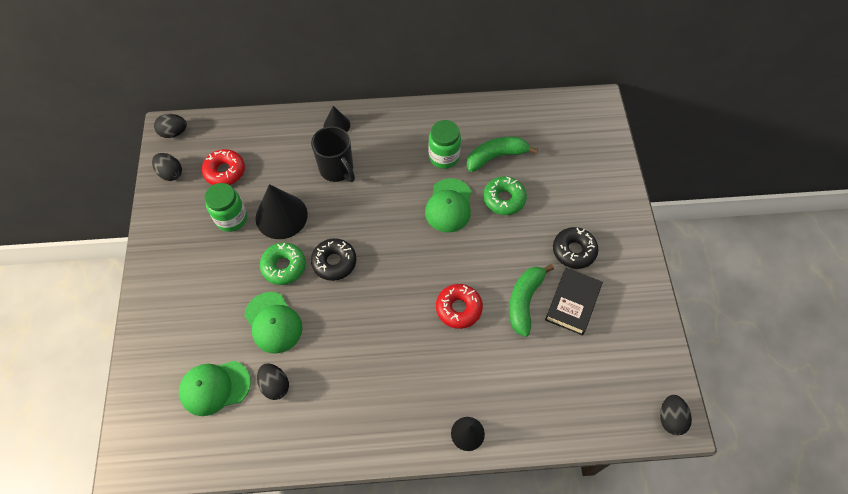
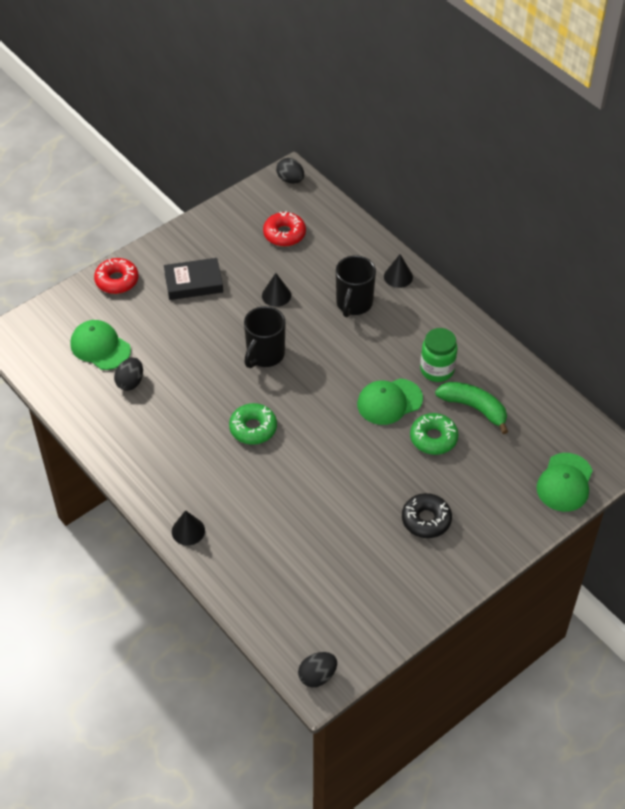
camera: 55 degrees right, 10 degrees down
black egg [152,153,182,181] -> none
green jar [205,183,247,232] -> none
green cap [244,292,303,354] -> green cap moved to [536,453,593,512]
black cone [255,184,308,239] -> black cone [262,273,291,307], size x0.56
green donut [260,242,306,285] -> green donut moved to [229,403,277,445]
black donut [311,238,356,281] -> black mug [244,306,285,368]
red donut [436,284,483,329] -> red donut moved to [94,258,139,294]
green banana [509,264,554,337] -> none
black book [545,268,603,335] -> black book moved to [164,258,223,300]

